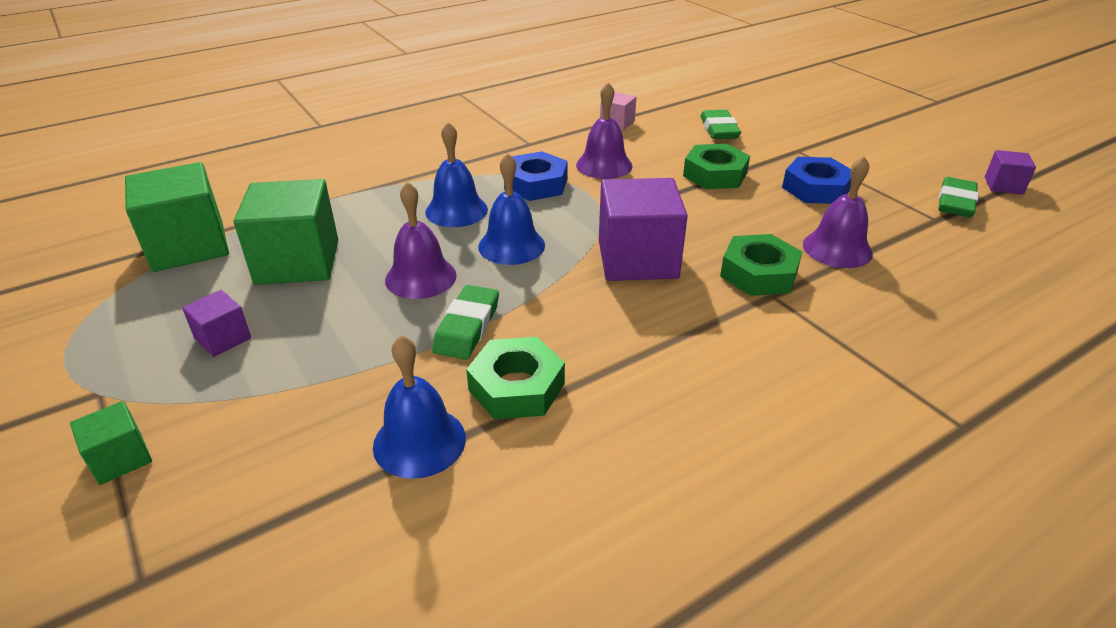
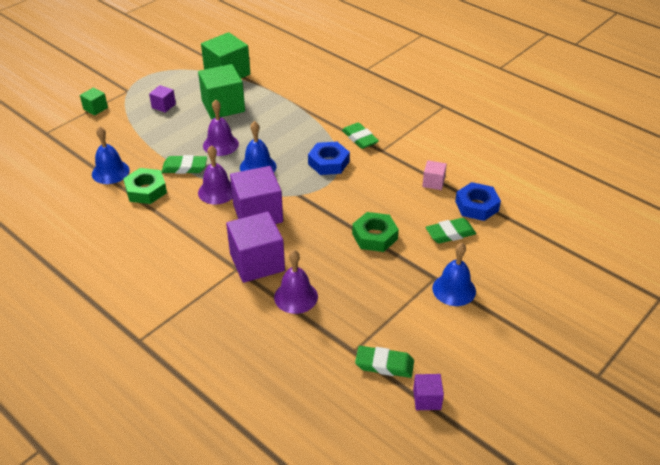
camera: 75 degrees right, 5 degrees up
blue bell [425,122,488,227] -> blue bell moved to [432,243,476,306]
purple bell [576,82,633,179] -> purple bell moved to [198,146,233,204]
green nut [720,234,802,296] -> purple cube [226,211,285,283]
blue nut [782,157,851,204] -> blue nut moved to [455,182,501,221]
none -> green eraser [342,122,379,149]

